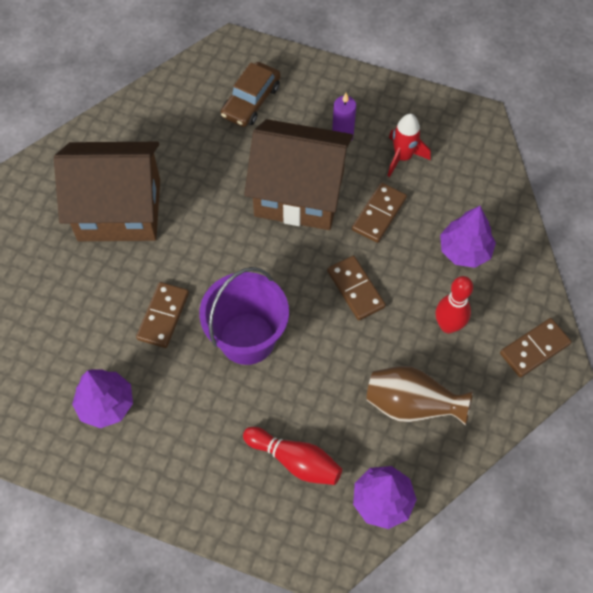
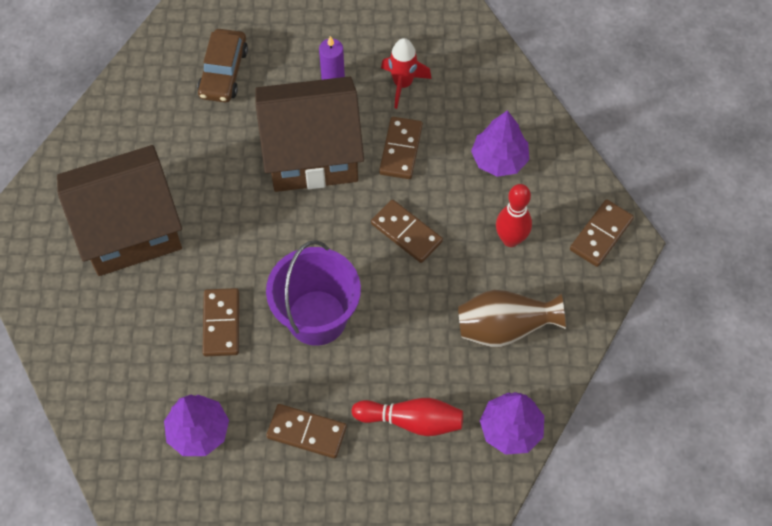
camera: 20 degrees left, 0 degrees up
none -> brown domino [266,404,347,459]

